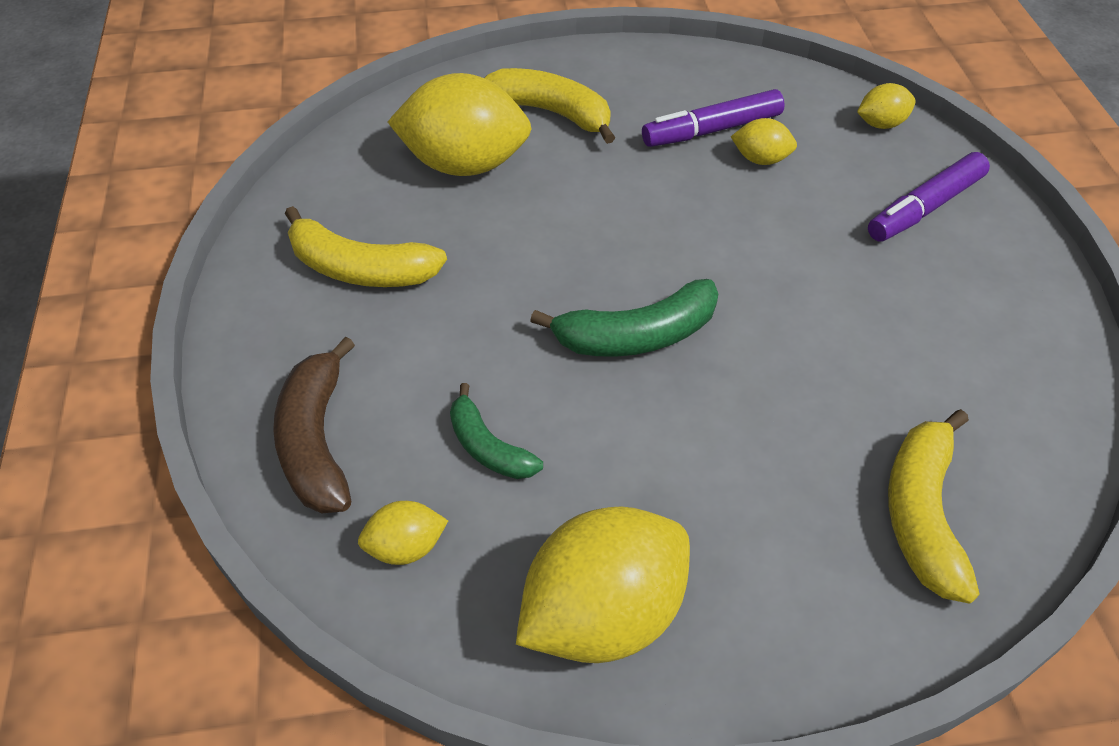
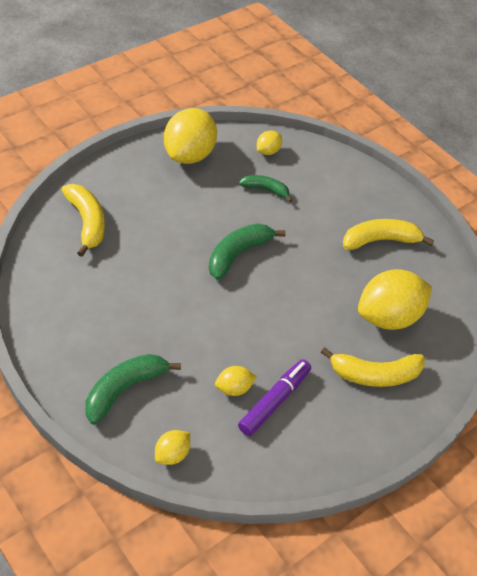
camera: 145 degrees right, 0 degrees up
brown banana [273,337,355,513] -> none
purple marker [868,152,990,242] -> green banana [85,354,181,425]

